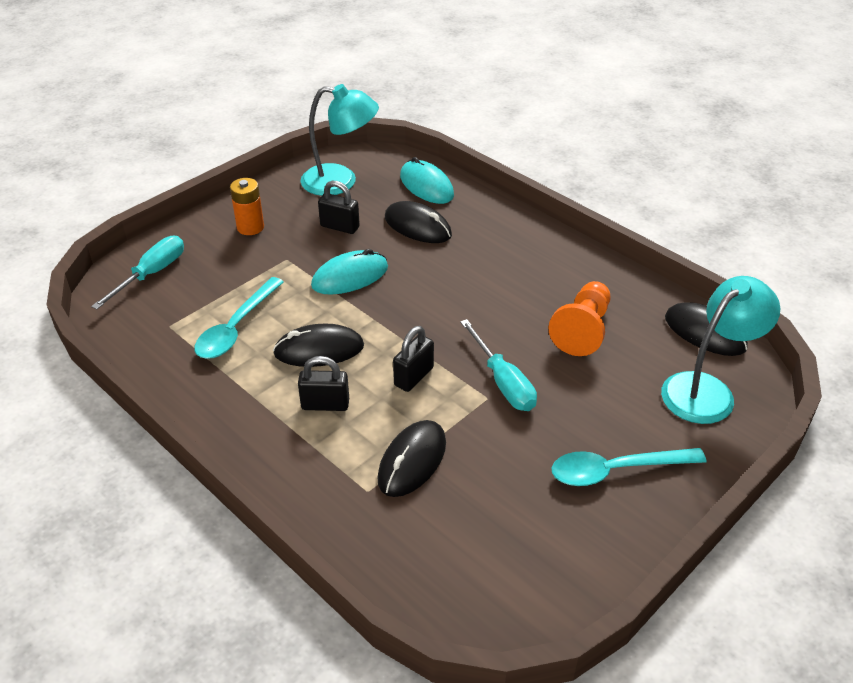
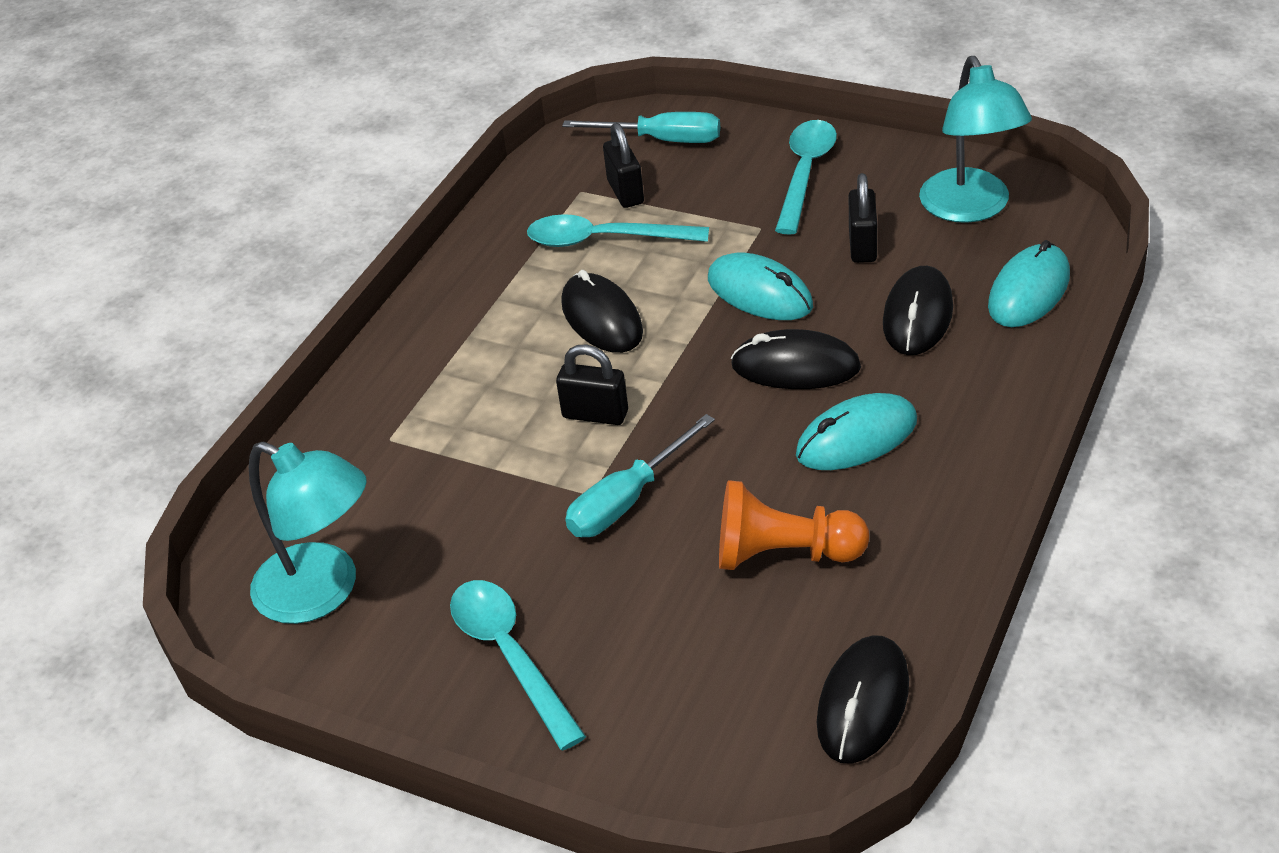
camera: 75 degrees right, 0 degrees up
orange battery [230,178,264,235] -> turquoise spoon [775,120,837,235]
black padlock [298,356,349,411] -> black padlock moved to [603,123,644,208]
black mouse [377,420,446,497] -> black mouse moved to [731,329,861,389]
turquoise lamp [661,276,780,424] -> turquoise lamp moved to [249,441,367,624]
none -> turquoise mouse [796,393,917,470]

